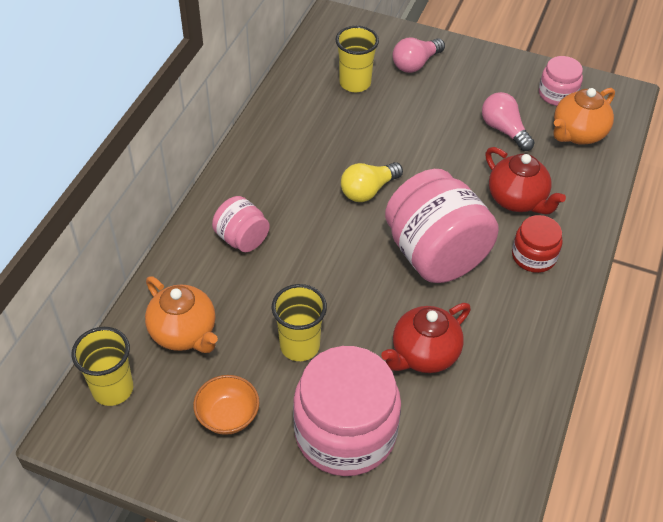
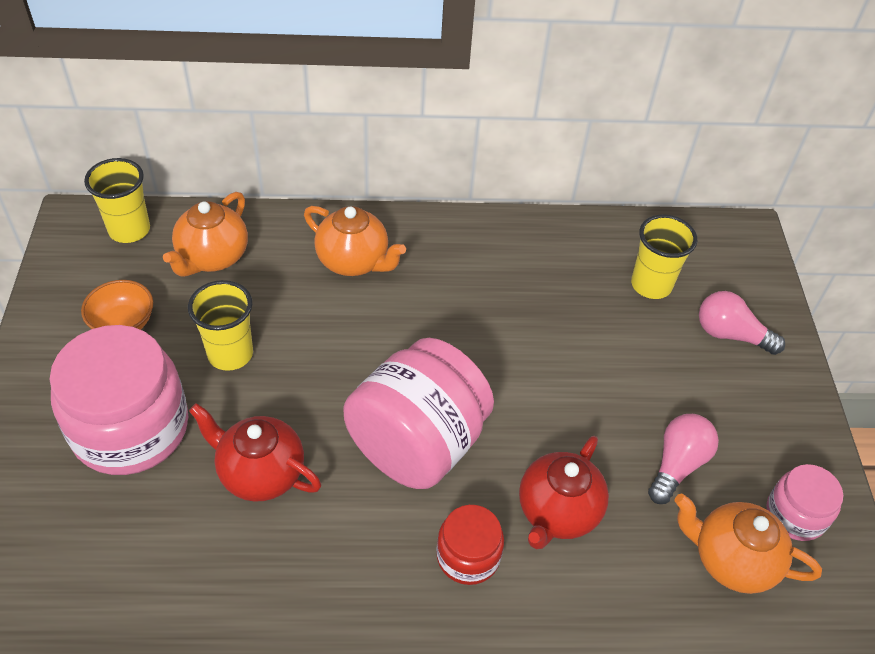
camera: 65 degrees right, 0 degrees up
pink jar [212,196,270,252] -> orange teapot [304,206,406,276]
yellow light bulb [341,162,403,202] -> none

